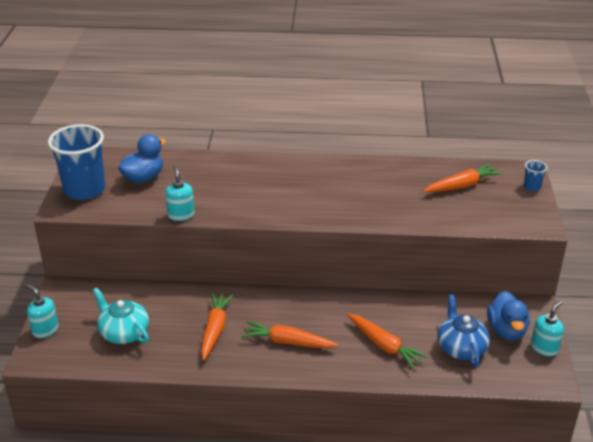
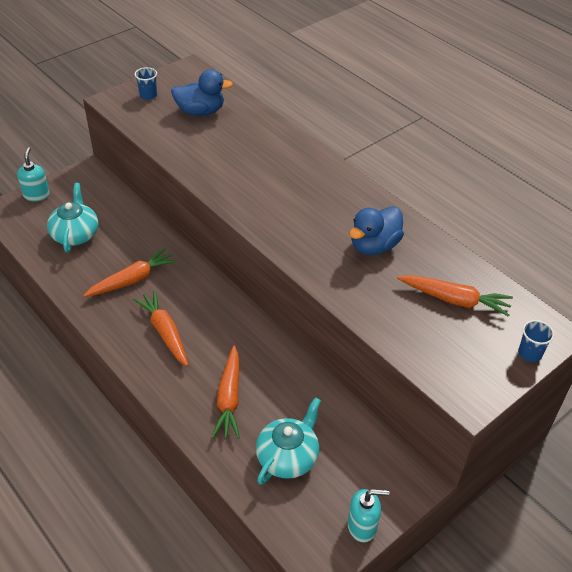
camera: 45 degrees right, 10 degrees up
blue cup [48,124,105,200] -> blue cup [135,67,157,100], size x0.42
turquoise soap dispenser [165,165,195,221] -> none
blue teapot [438,294,490,367] -> turquoise teapot [256,397,321,485]
blue duck [487,291,530,340] -> blue duck moved to [349,206,404,255]

